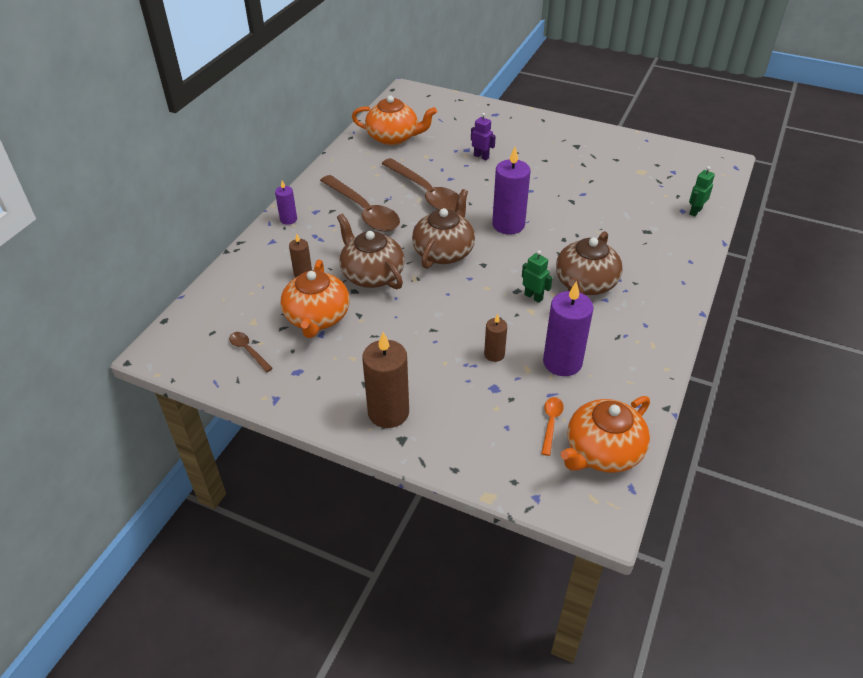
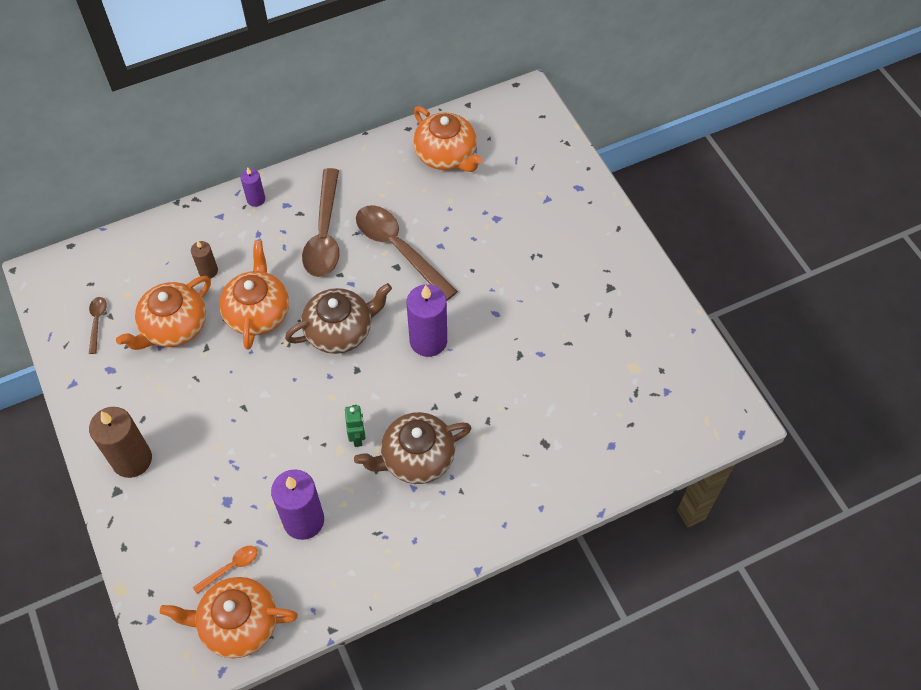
camera: 40 degrees right, 15 degrees up
brown teapot [337,214,405,289] -> orange teapot [219,240,289,350]
brown spoon [381,158,459,211] -> brown spoon turned 135 degrees clockwise [356,205,458,300]
purple robot [471,113,496,160] -> none
brown candle [484,314,507,362] -> none
green robot [689,166,715,217] -> none

